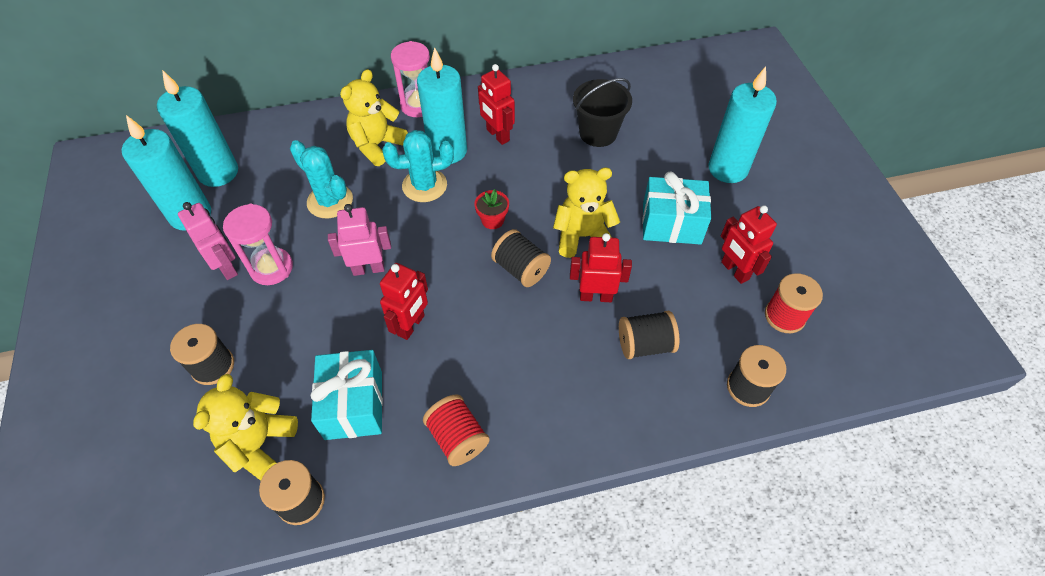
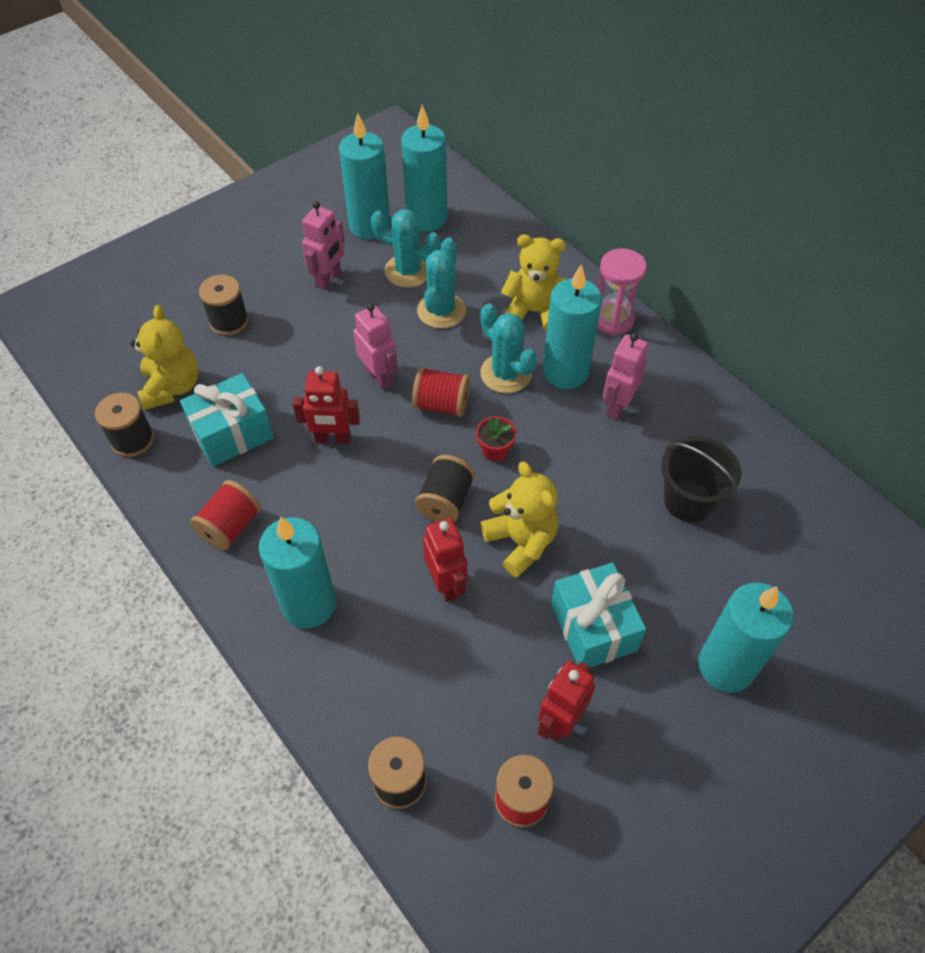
camera: 65 degrees right, 0 degrees up
yellow teddy bear [193,374,298,481] -> yellow teddy bear turned 90 degrees clockwise [130,305,199,410]
pink hourglass [223,204,293,285] -> none
red robot [478,64,515,145] -> pink robot [603,333,648,419]
black spool [619,311,680,359] -> none
none -> turquoise candle [259,517,336,628]
none -> turquoise cactus [371,209,441,288]
none -> red spool [412,367,470,417]

